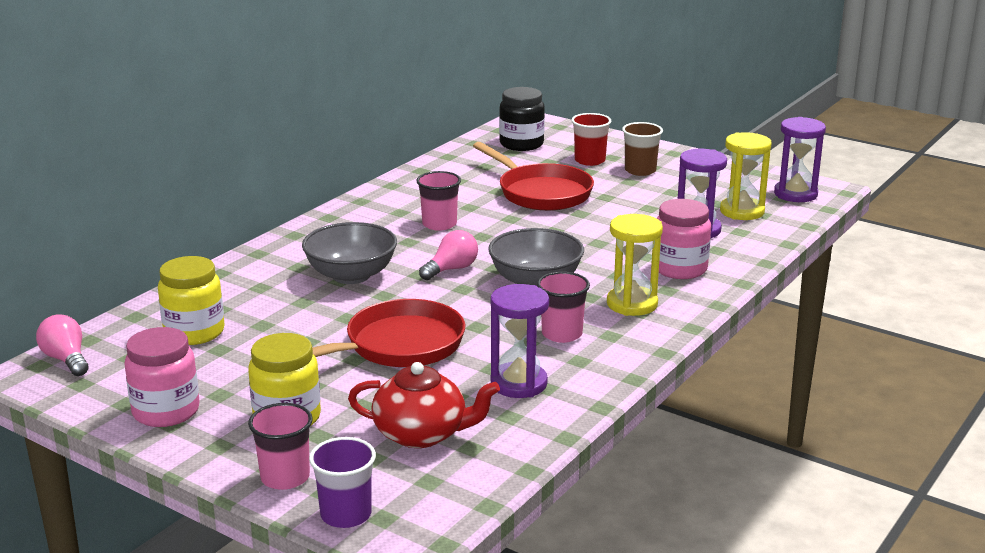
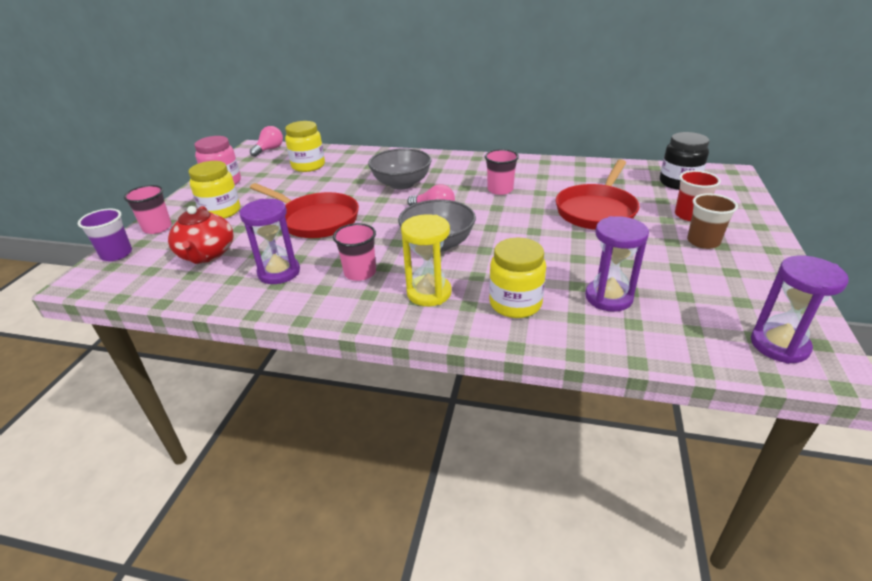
camera: 70 degrees right, 10 degrees up
pink jar [656,199,711,279] -> yellow jar [489,238,546,318]
yellow hourglass [720,132,772,220] -> none

